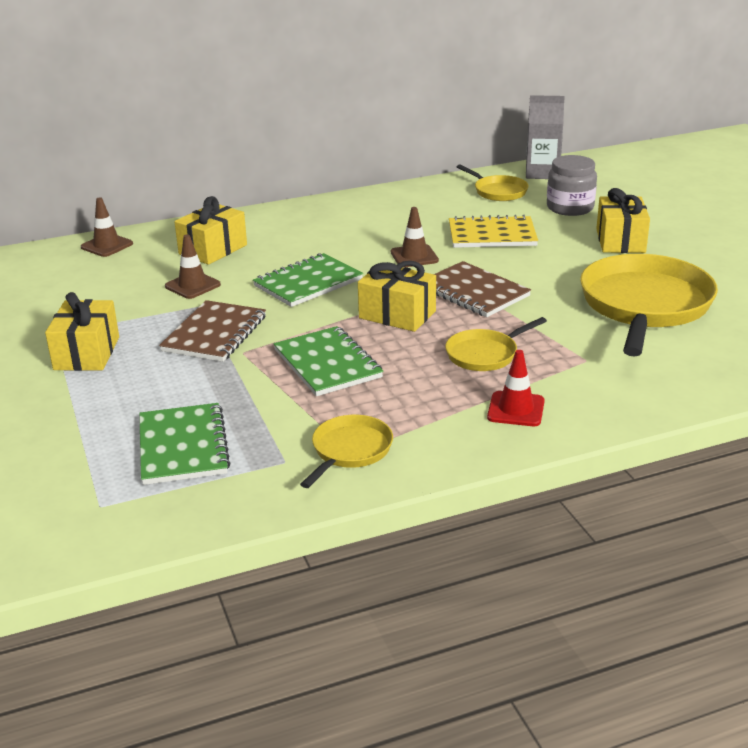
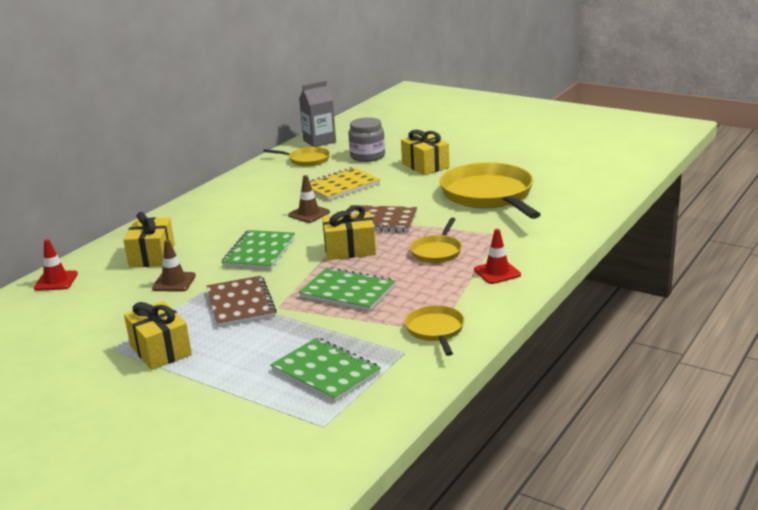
camera: 35 degrees left, 5 degrees down
brown traffic cone [81,197,133,257] -> red traffic cone [34,239,78,291]

